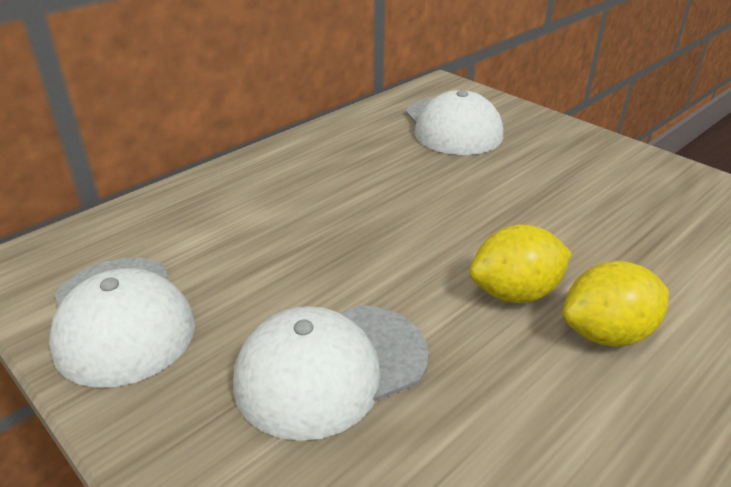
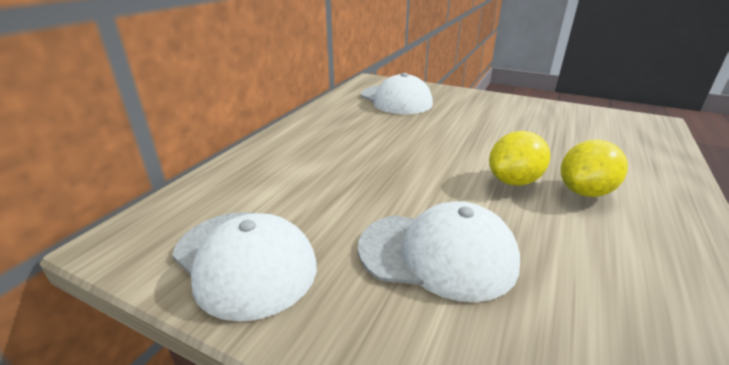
camera: 20 degrees left, 5 degrees down
white cap [233,305,428,441] -> white cap turned 120 degrees counterclockwise [358,201,520,302]

